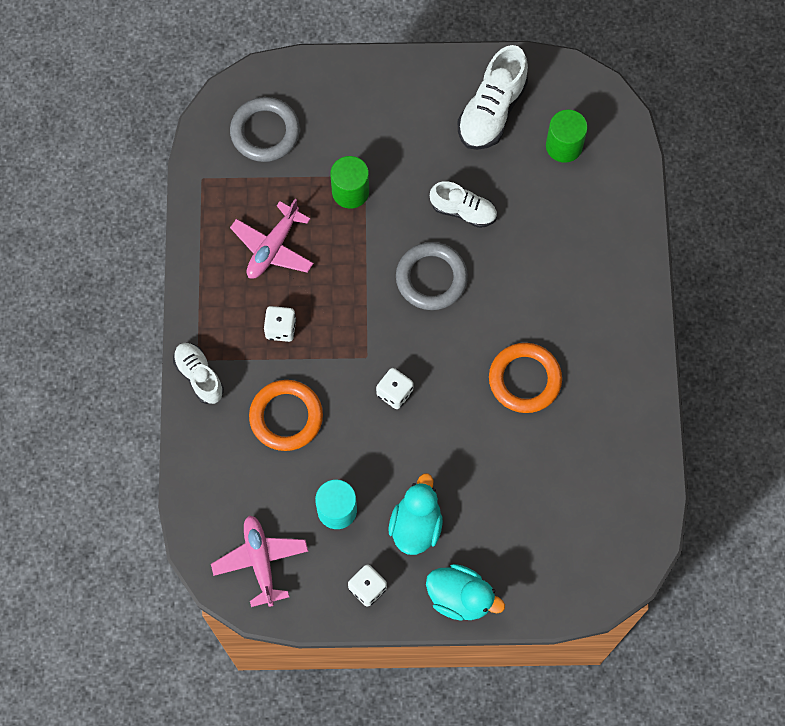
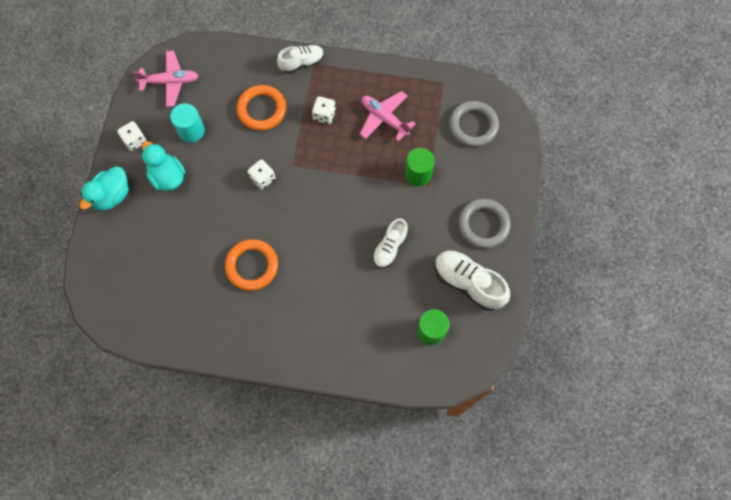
camera: 100 degrees right, 0 degrees up
turquoise duck [389,473,443,555] -> turquoise duck turned 150 degrees counterclockwise [141,141,185,191]
grey ring [396,242,468,310] -> grey ring moved to [458,198,511,248]

